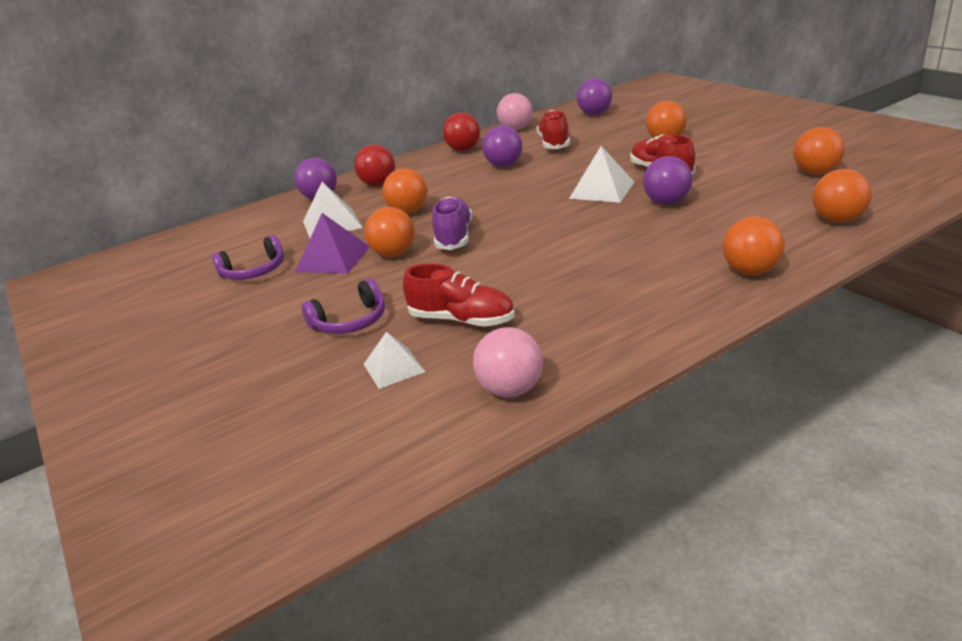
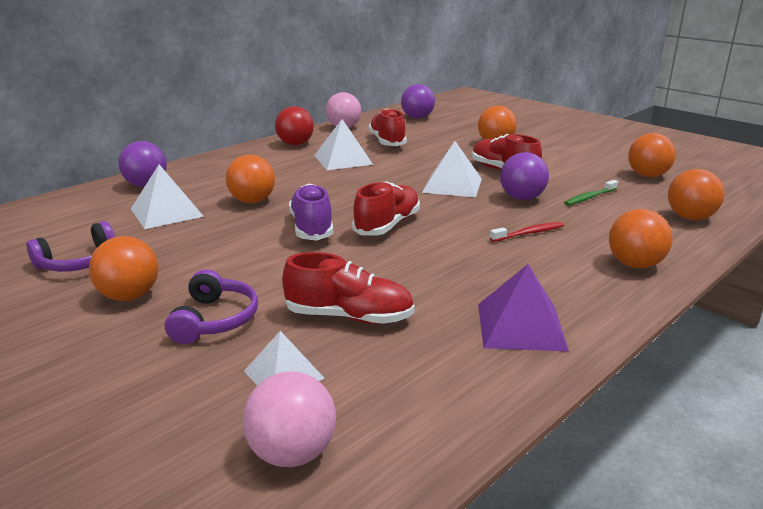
camera: 15 degrees left, 5 degrees down
purple pyramid [295,213,369,274] -> purple pyramid moved to [478,264,569,351]
purple headphones [302,278,385,334] -> purple headphones turned 45 degrees counterclockwise [165,269,258,344]
red ball [354,145,395,186] -> none
orange ball [364,207,415,257] -> orange ball moved to [89,236,159,301]
pink ball [473,327,543,398] -> pink ball moved to [243,371,336,467]
purple ball [482,126,522,167] -> white pyramid [314,119,373,170]
none -> red shoe [352,181,420,236]
none -> red toothbrush [490,222,564,242]
none -> green toothbrush [564,180,618,206]

